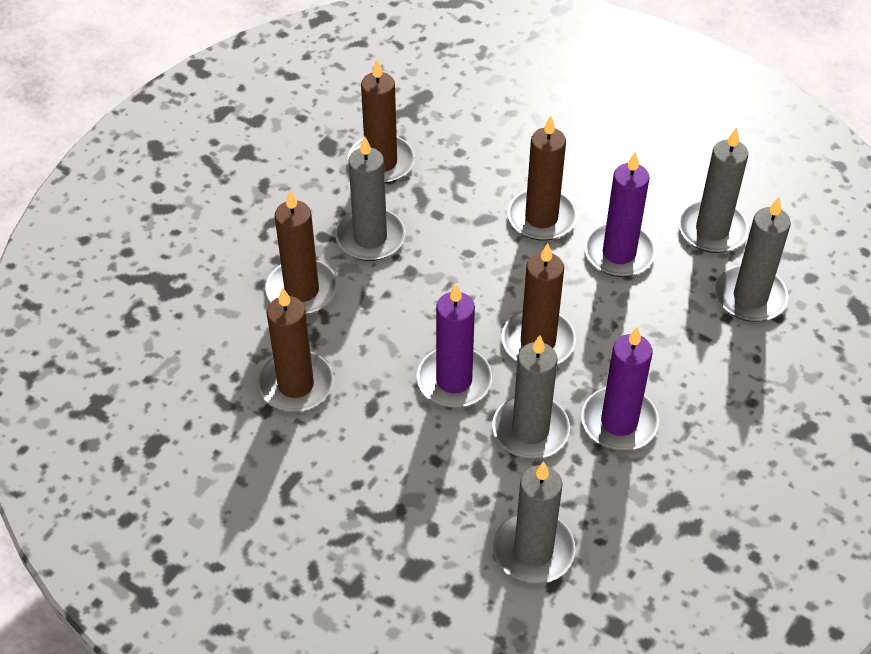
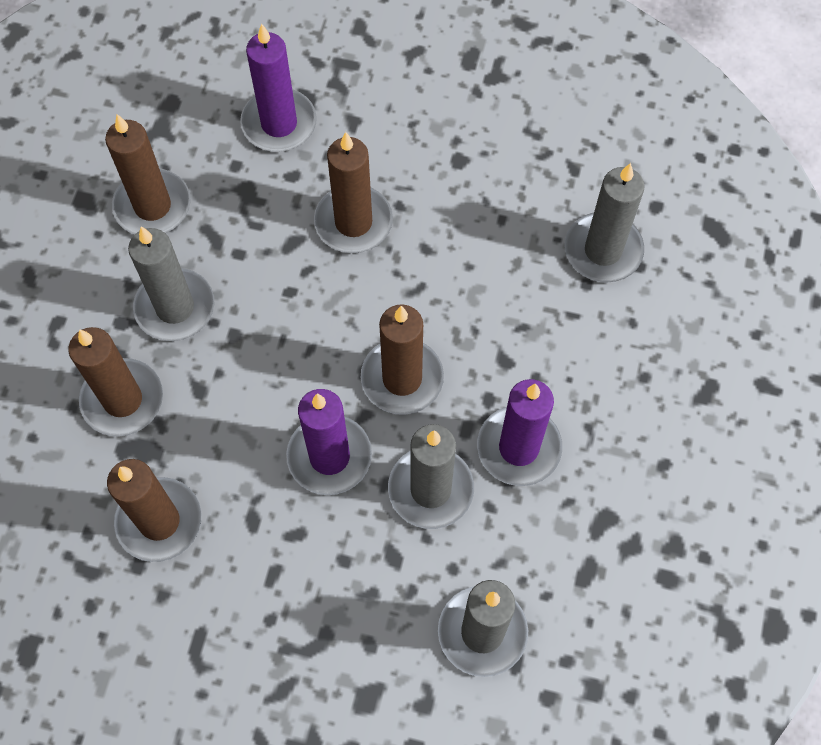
camera: 20 degrees left, 15 degrees up
purple candle [584,151,656,277] -> purple candle moved to [240,24,317,152]
grey candle [678,127,749,253] -> none

